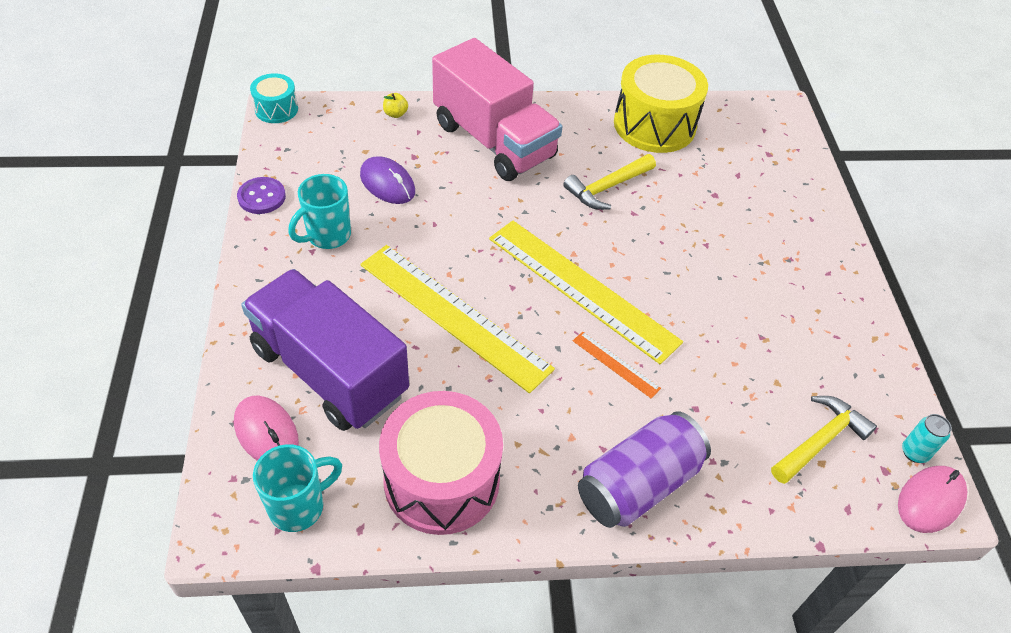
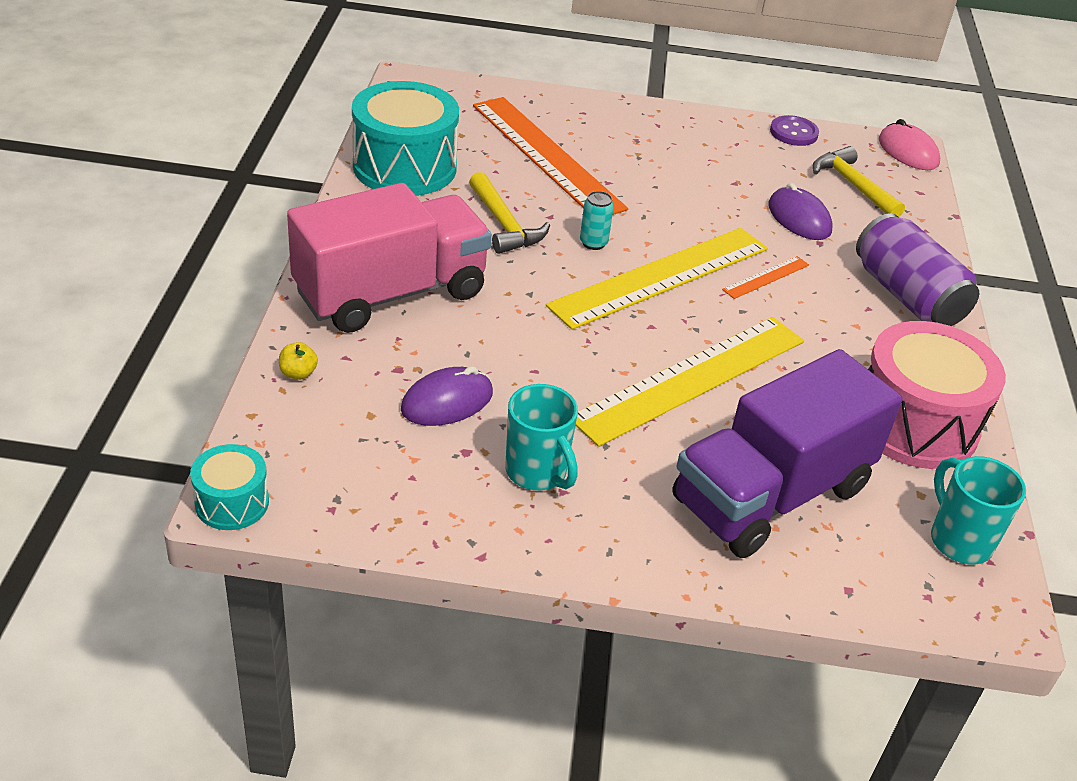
camera: 80 degrees left, 10 degrees down
pink mouse [234,396,299,461] -> none
purple button [237,177,286,214] -> purple button moved to [770,115,819,146]
yellow drum [614,55,708,153] -> turquoise drum [352,81,459,196]
turquoise can [902,414,952,463] -> turquoise can moved to [580,191,614,250]
none -> orange ruler [473,97,628,215]
none -> purple mouse [768,183,832,240]

